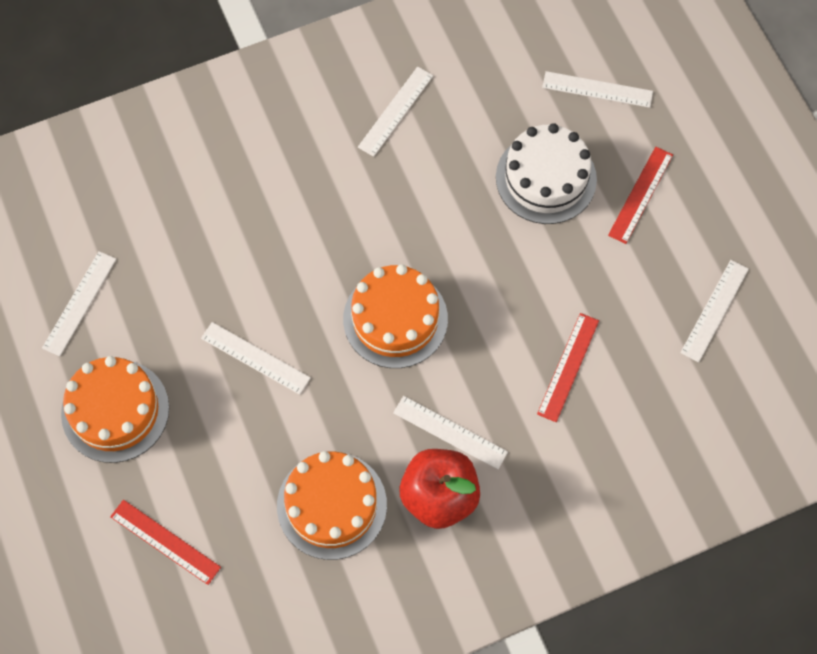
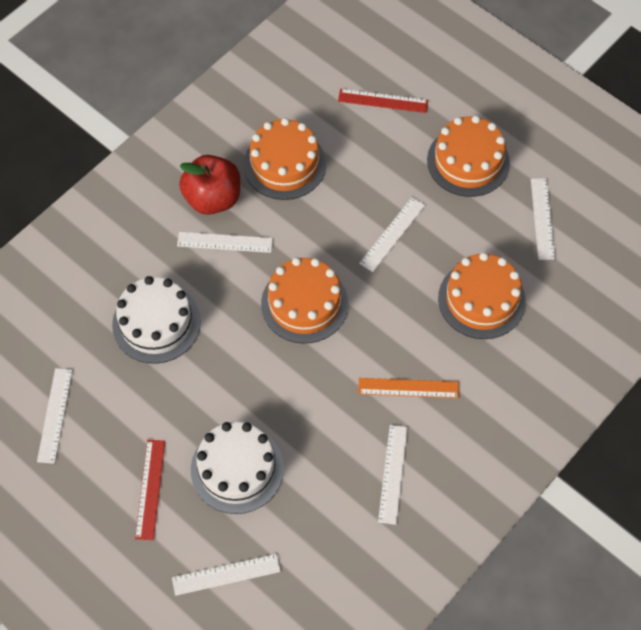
camera: 155 degrees right, 5 degrees down
white ruler [201,322,311,395] -> white ruler turned 60 degrees counterclockwise [359,197,426,272]
red ruler [537,313,599,422] -> white cake [112,276,201,364]
none -> orange ruler [358,378,459,398]
none -> orange cake [438,252,526,339]

